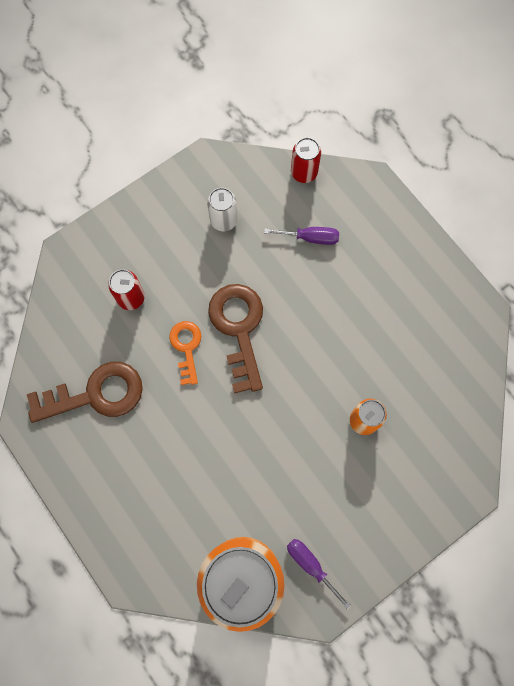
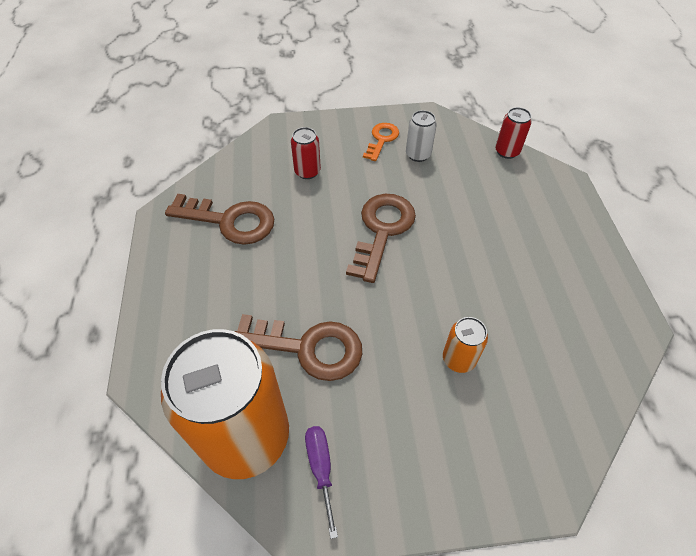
camera: 30 degrees right, 20 degrees down
orange key [169,321,201,385] -> orange key moved to [363,123,399,161]
purple screwdriver [264,227,339,245] -> none
none -> brown key [234,314,362,381]

